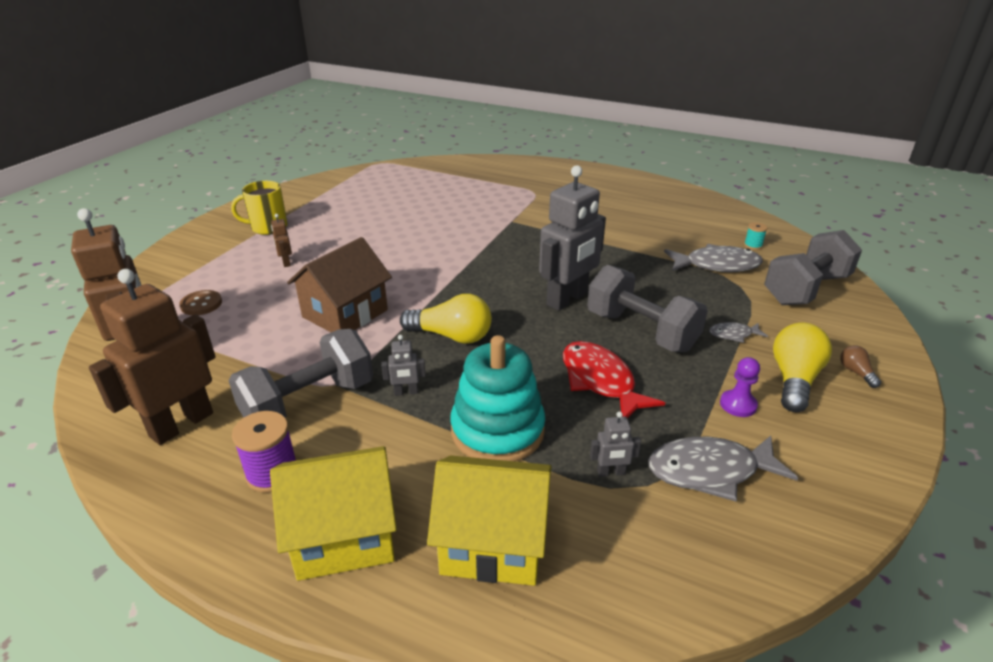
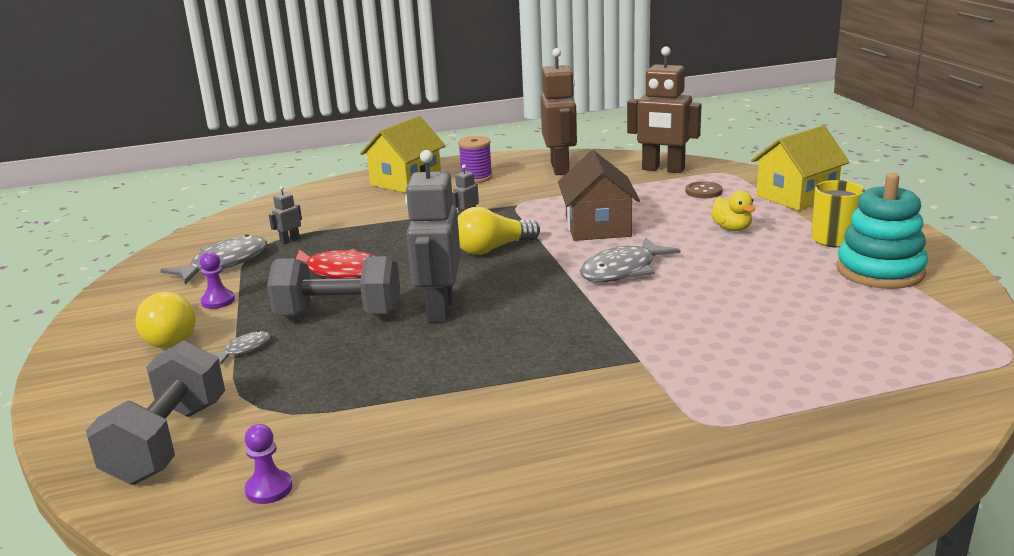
camera: 140 degrees right, 10 degrees down
grey dumbbell [229,329,373,418] -> none
brown robot [271,214,292,267] -> yellow duck [711,191,755,231]
yellow house [427,456,552,586] -> yellow house moved to [751,125,850,211]
turquoise stacking toy [450,335,545,462] -> turquoise stacking toy moved to [837,173,928,289]
grey fish [664,244,763,272] -> grey fish moved to [580,237,681,282]
turquoise spool [744,222,767,250] -> purple pawn [245,424,292,504]
brown light bulb [840,345,881,388] -> none

